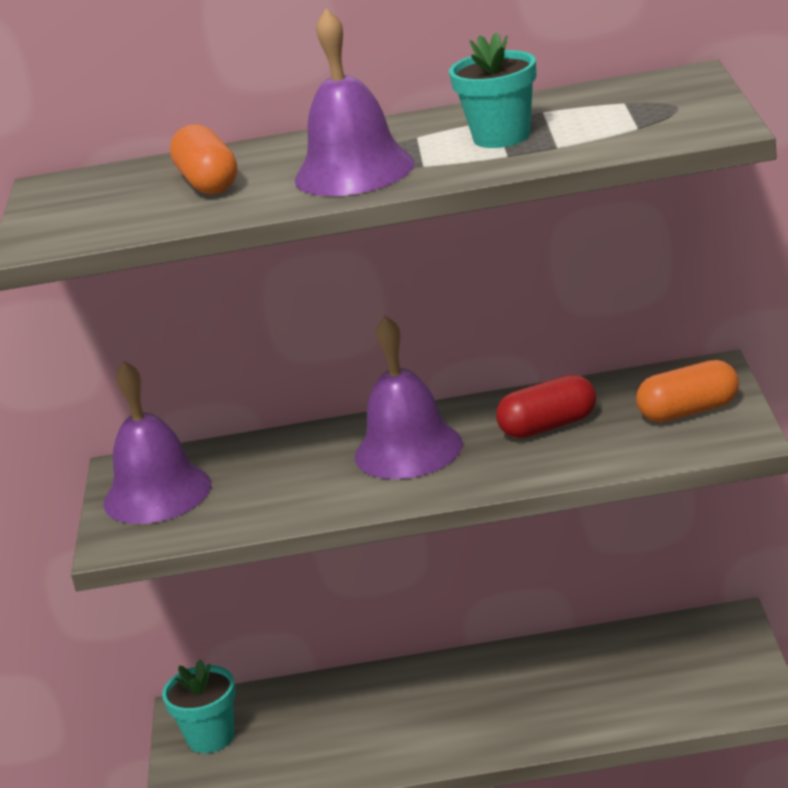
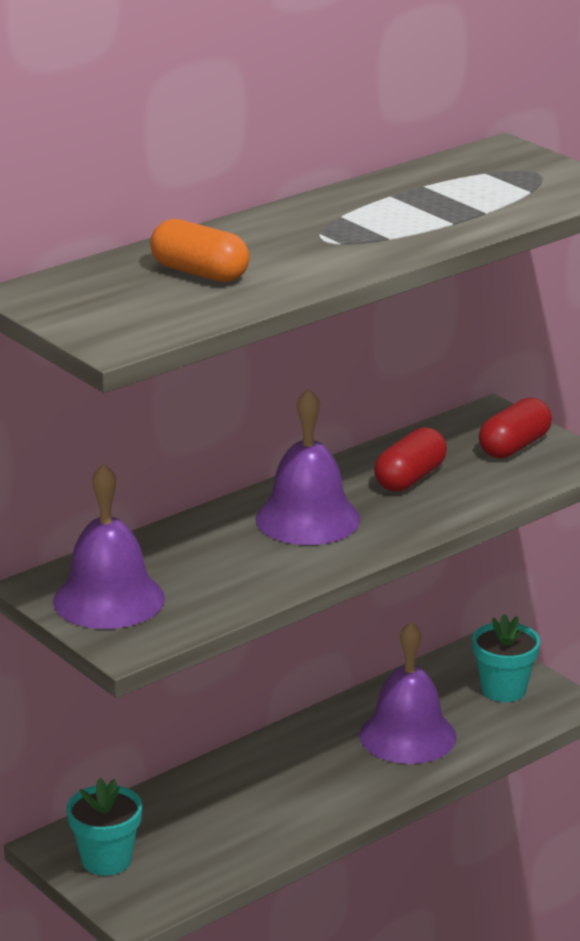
camera: 40 degrees left, 0 degrees up
purple bell [295,9,415,196] -> purple bell moved to [359,622,457,764]
turquoise flower pot [449,32,536,148] -> turquoise flower pot moved to [472,614,540,702]
orange capsule [636,360,739,422] -> red capsule [479,397,552,459]

